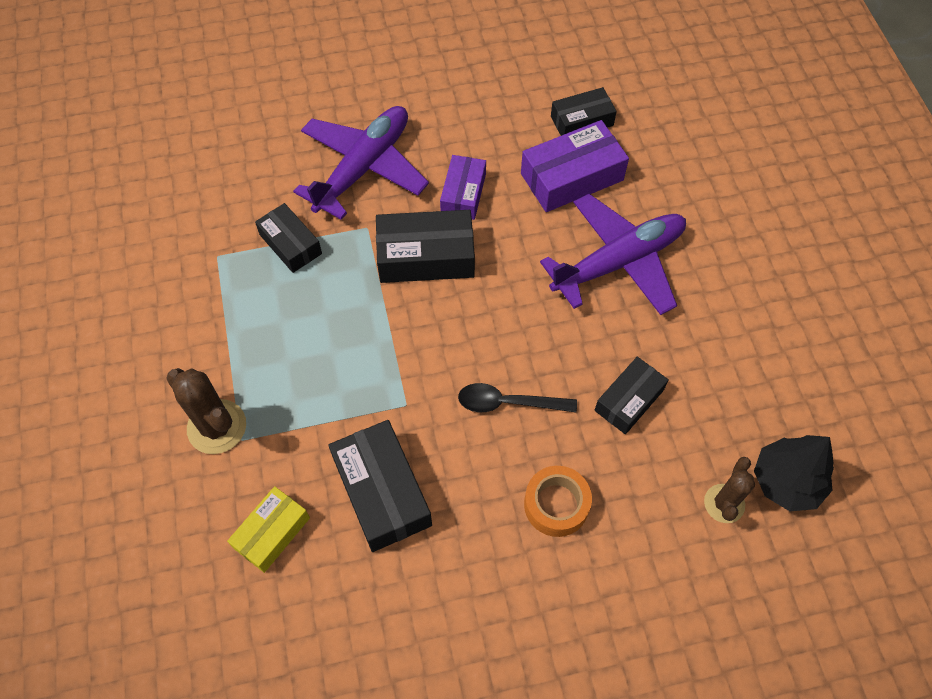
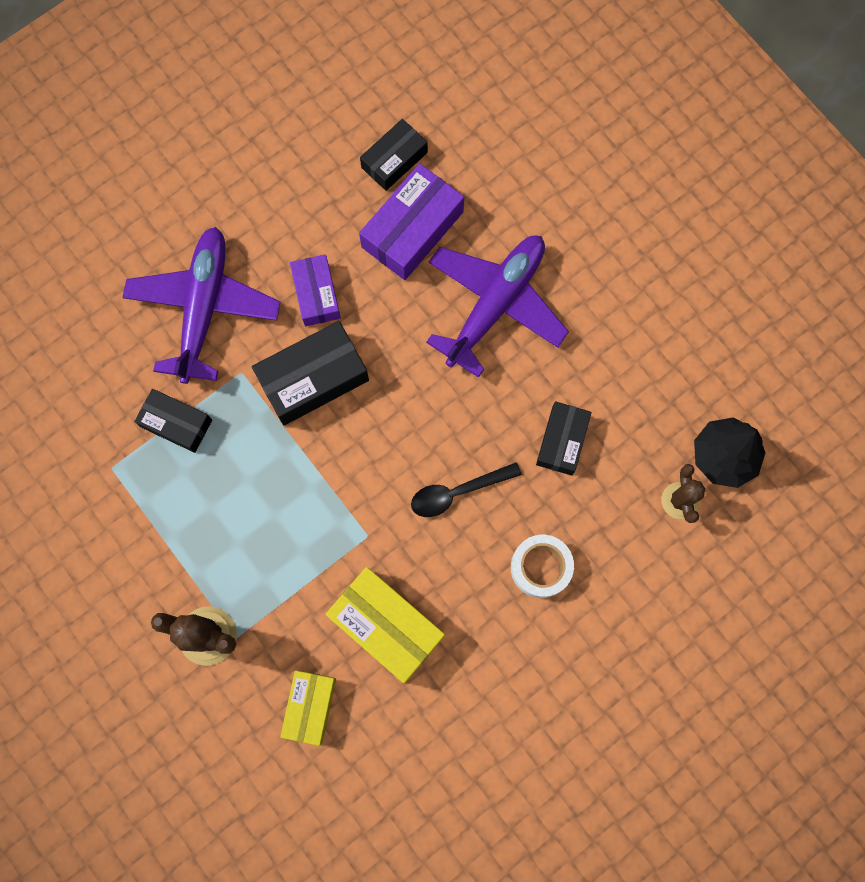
camera: 25 degrees left, 15 degrees up
black box [328,420,432,552] -> yellow box [325,567,445,683]
orange tape [524,466,592,537] -> white tape [511,535,574,598]

